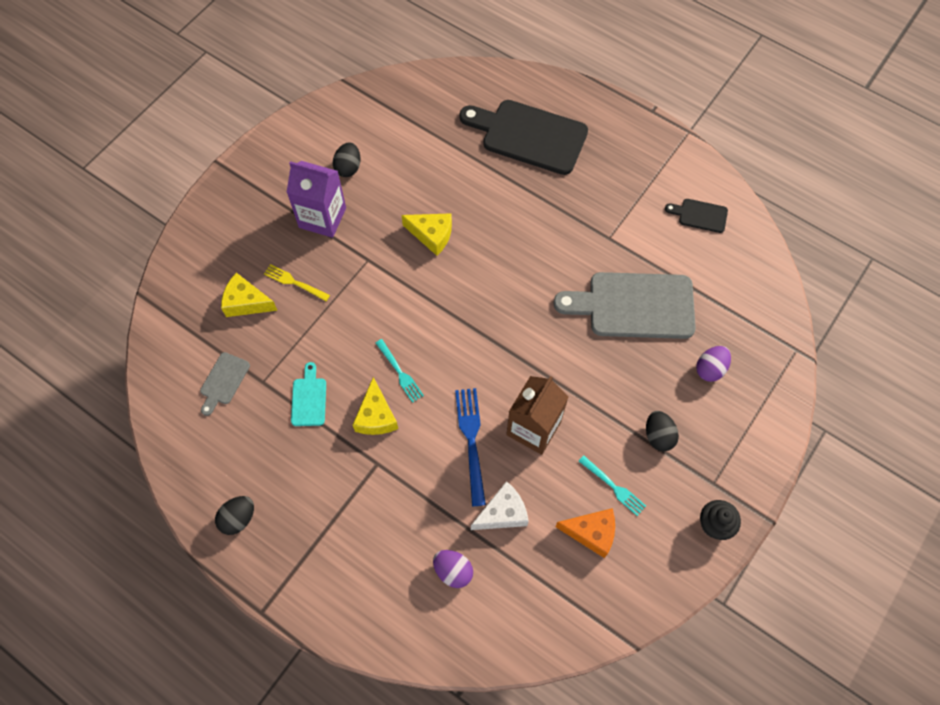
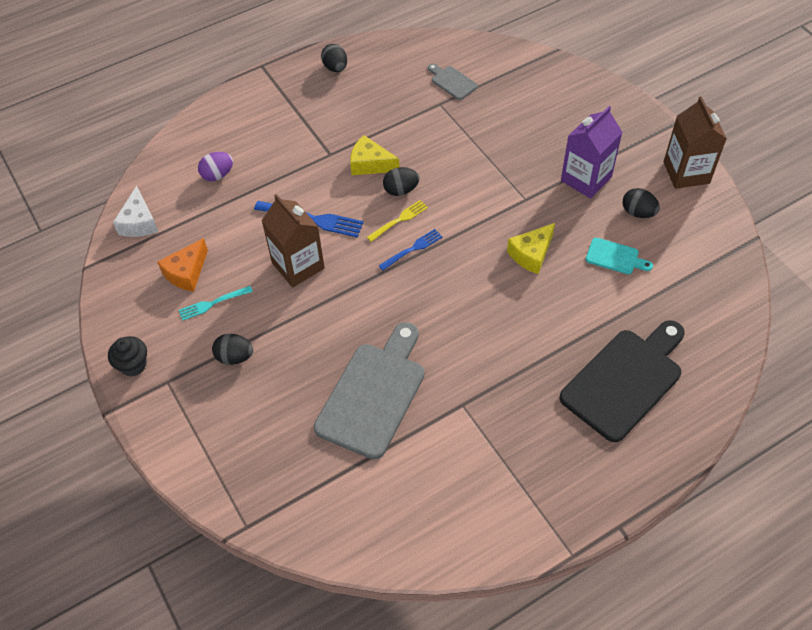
camera: 115 degrees right, 10 degrees down
yellow cheese [221,273,278,317] -> none
yellow fork [264,264,330,301] -> yellow fork moved to [367,200,428,242]
turquoise cutting board [291,362,326,426] -> turquoise cutting board moved to [586,238,653,274]
turquoise fork [376,339,424,403] -> black egg [383,167,419,196]
white cheese [471,481,529,530] -> white cheese moved to [113,186,158,237]
black cutting board [665,199,728,233] -> none
purple egg [696,346,731,382] -> none
none -> blue fork [379,229,442,270]
none -> brown carton [664,96,727,189]

